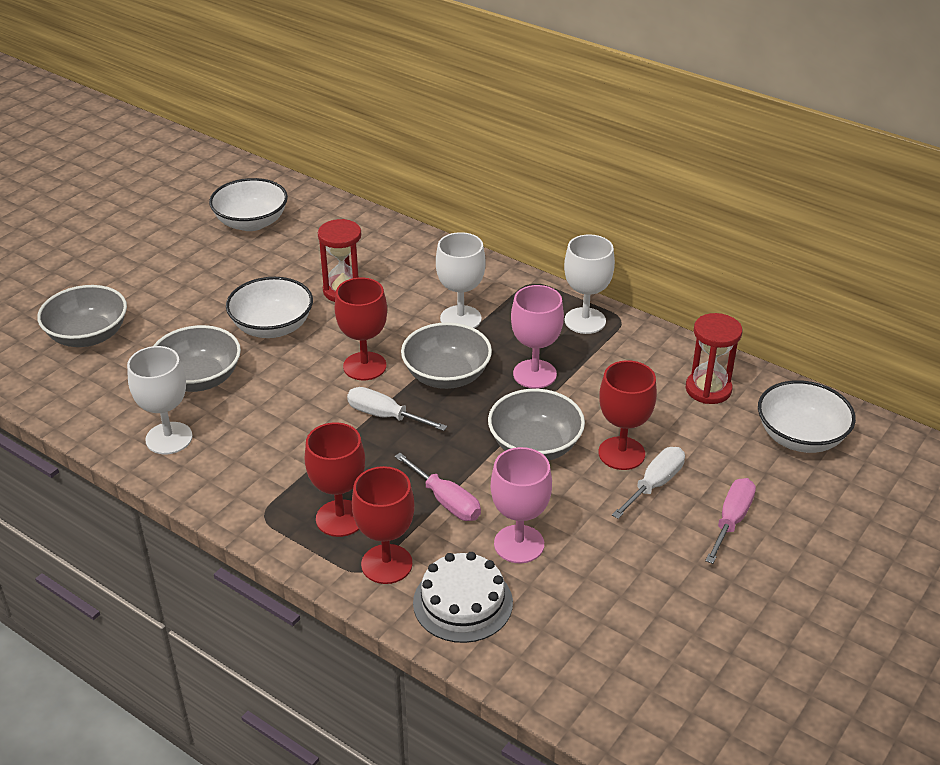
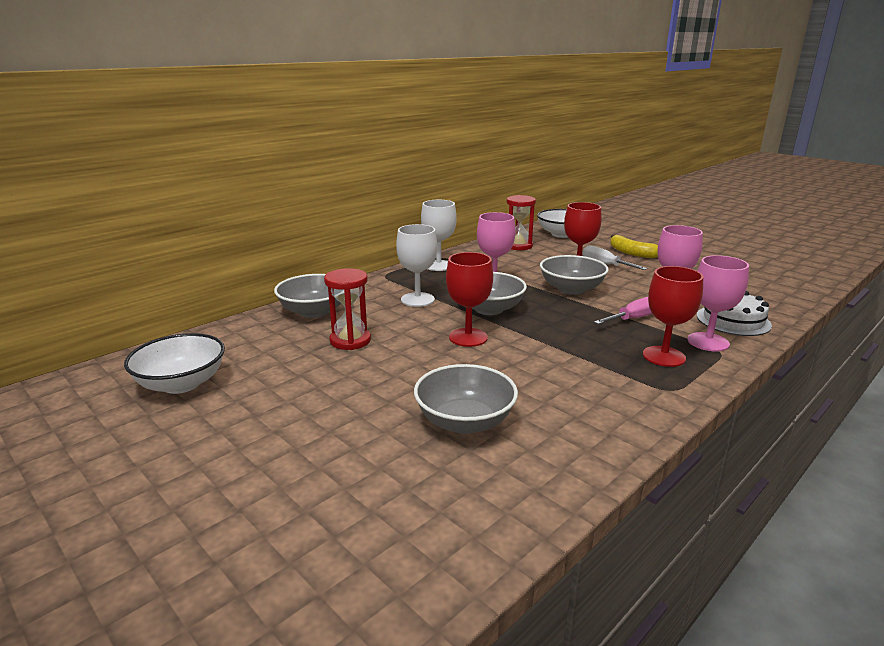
camera: 80 degrees left, 15 degrees down
grey bowl [37,285,127,347] -> grey bowl moved to [274,274,341,318]
white goblet [127,346,193,454] -> none
white bowl [226,277,313,338] -> none
white screwdriver [347,387,447,431] -> none
red goblet [352,466,415,584] -> pink goblet [687,255,749,352]
pink screwdriver [705,478,756,564] -> yellow banana [610,235,658,258]

